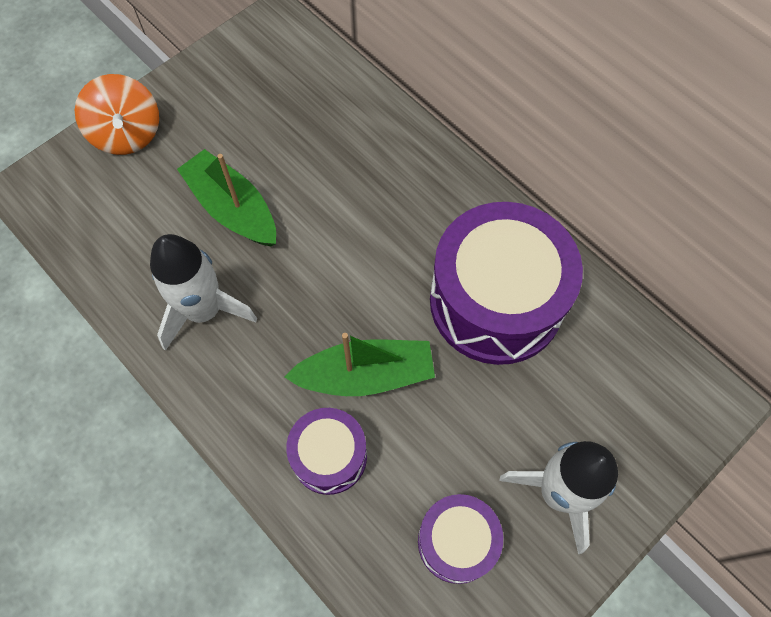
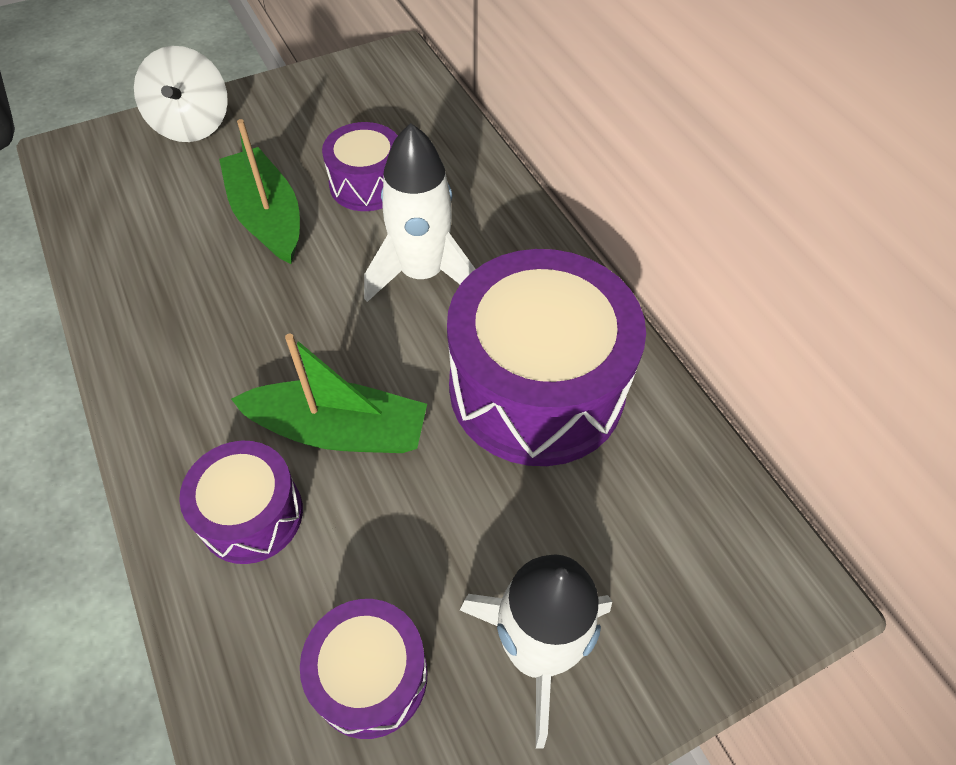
camera: 15 degrees right, 10 degrees down
orange spinning top [75,74,159,155] -> white spinning top [134,46,228,142]
white rocket [150,234,257,351] -> white rocket moved to [364,123,476,302]
none -> purple drum [322,122,398,211]

